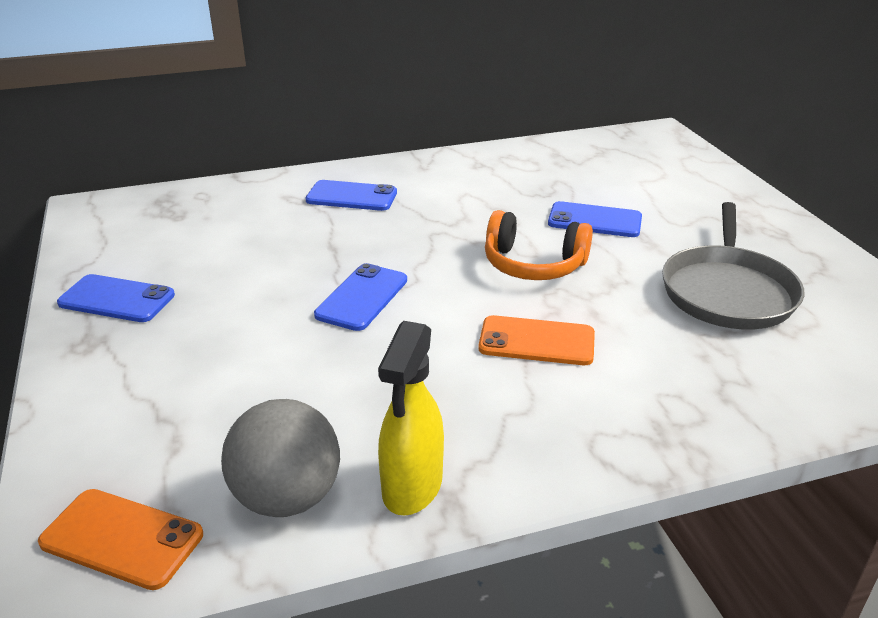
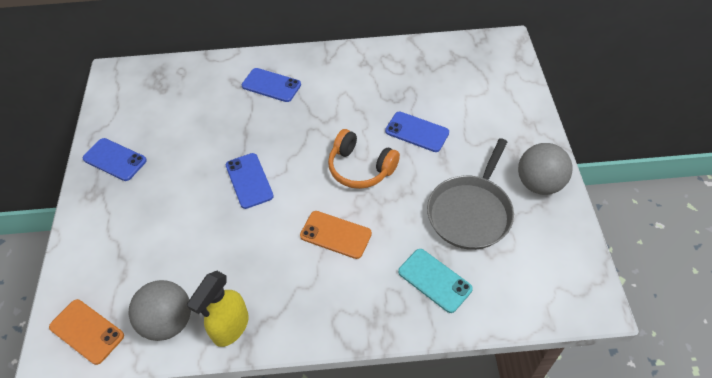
camera: 15 degrees right, 20 degrees up
blue phone [314,263,407,331] -> blue phone turned 60 degrees counterclockwise [226,153,274,209]
none -> turquoise phone [398,249,473,313]
none -> grey ball [518,143,572,195]

